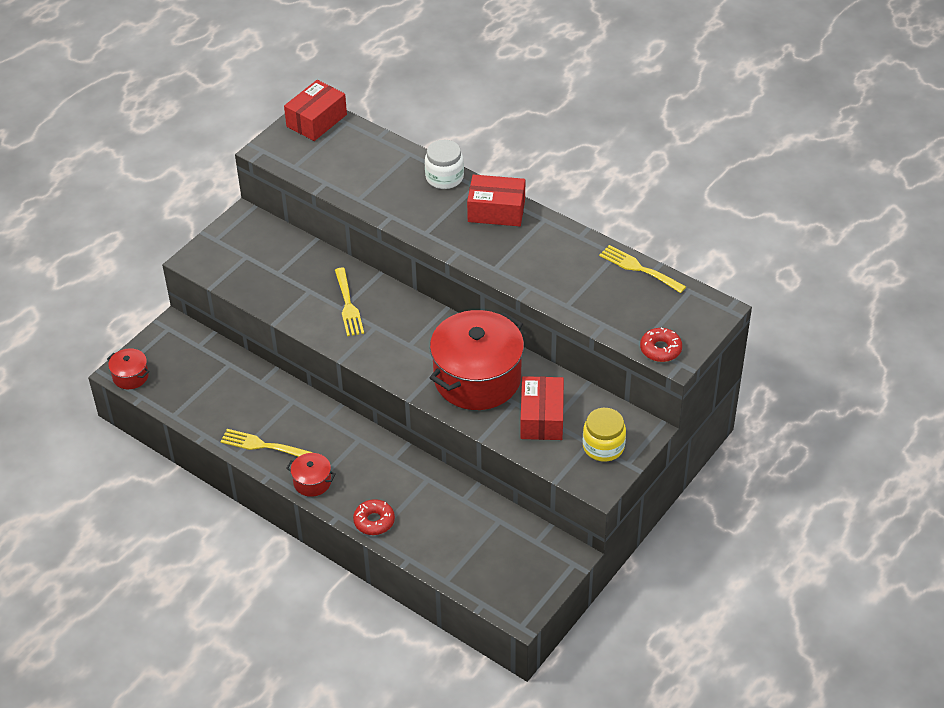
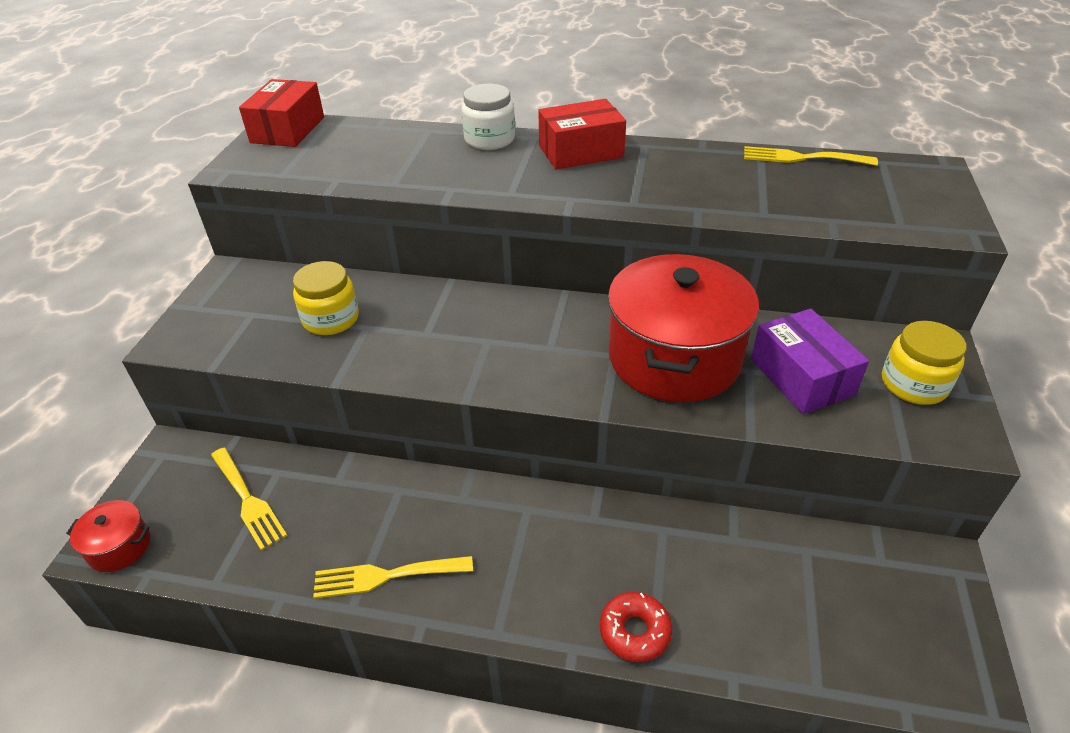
camera: 25 degrees left, 5 degrees down
red pot [286,453,336,497] -> none
yellow fork [335,268,364,336] -> yellow fork moved to [211,448,287,551]
red box [520,376,564,440] -> purple box [751,309,869,414]
red donut [640,328,682,362] -> none
none -> yellow jar [293,261,359,335]

